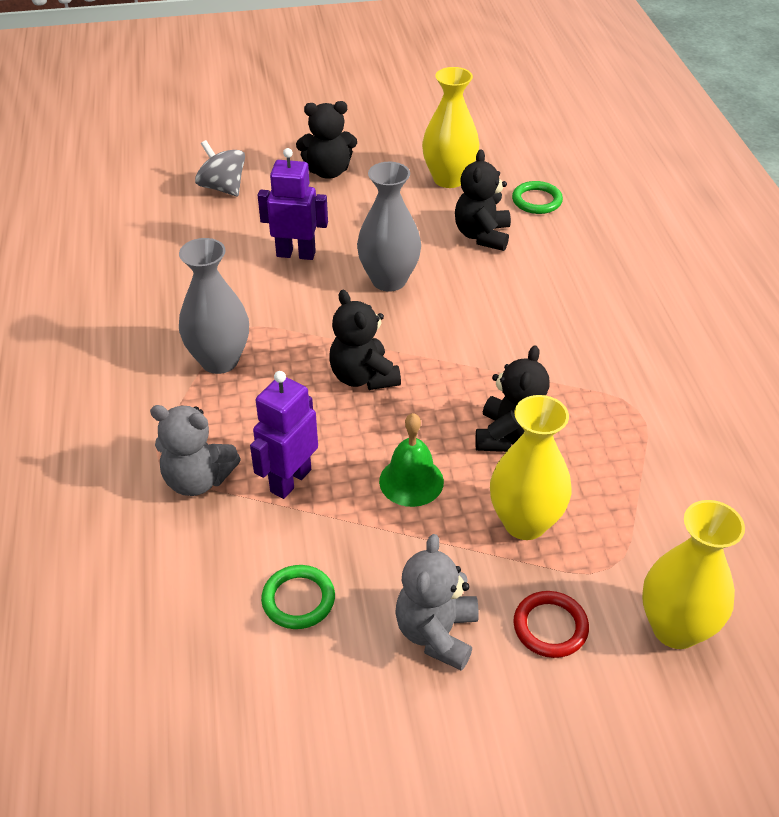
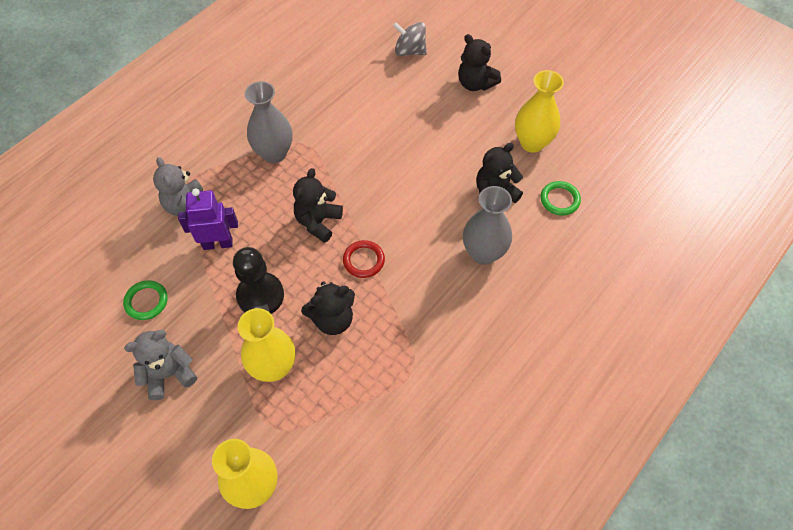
camera: 50 degrees right, 15 degrees up
grey spinning top [195,140,245,196] -> grey spinning top turned 75 degrees counterclockwise [393,22,427,56]
purple robot [258,148,328,260] -> none
grey vase [357,162,421,292] -> grey vase moved to [463,186,512,265]
green bell [379,413,444,507] -> black pawn [233,247,284,314]
red ring [513,591,589,658] -> red ring moved to [343,240,385,278]

